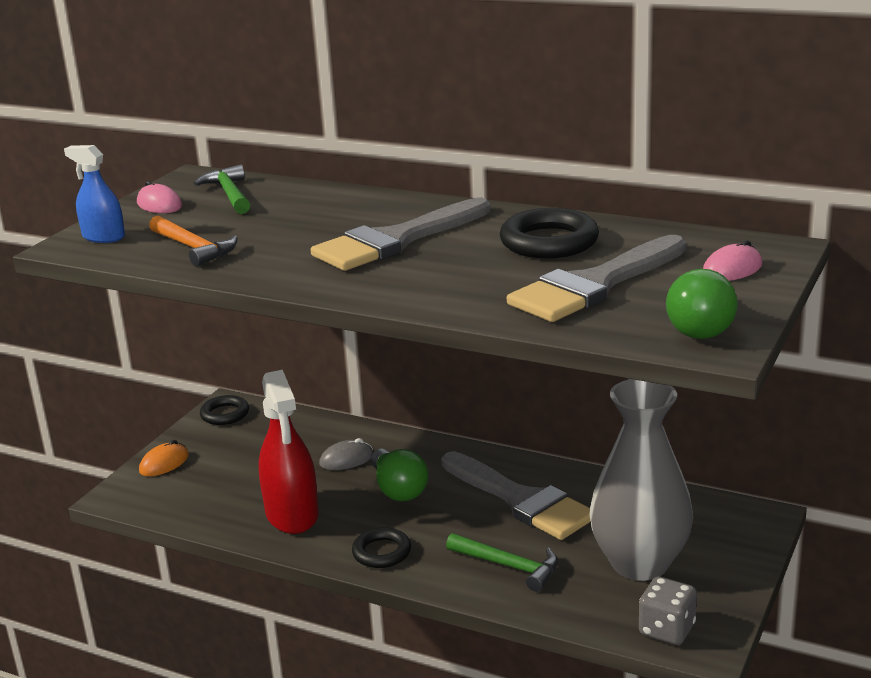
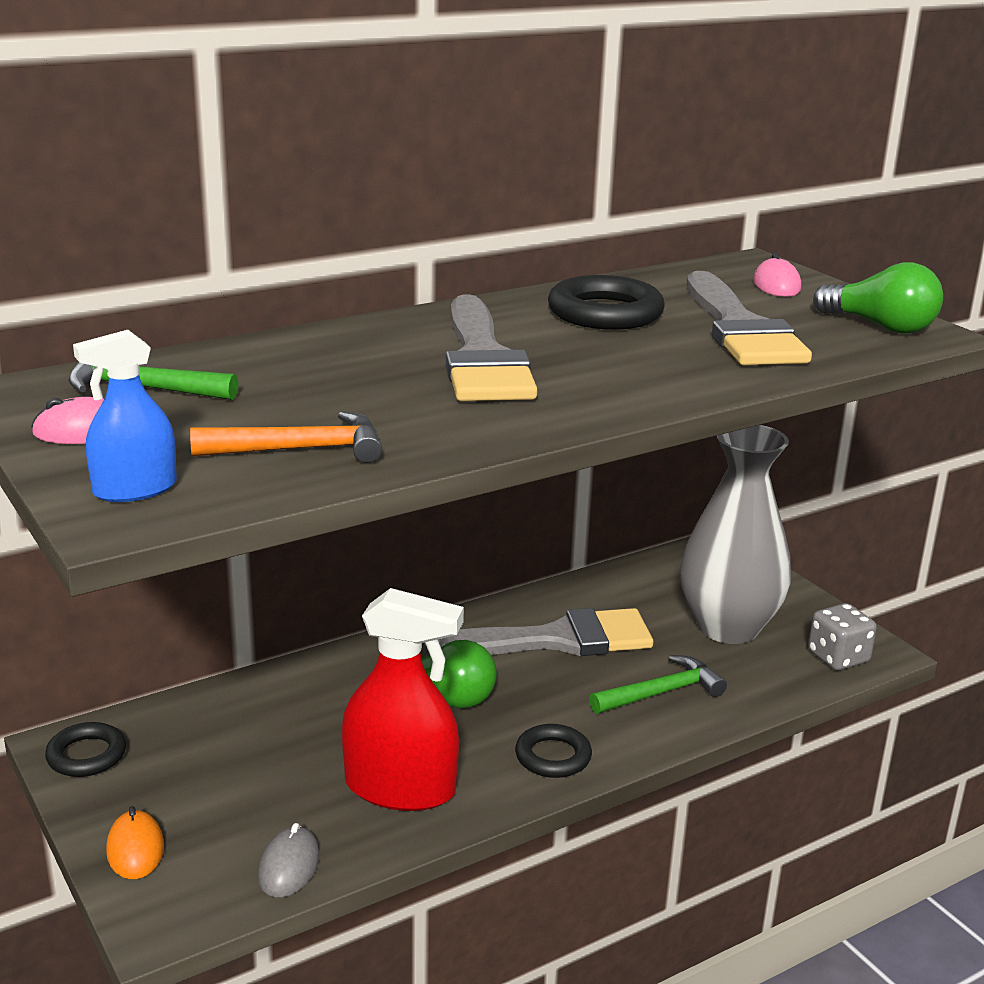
camera: 60 degrees left, 0 degrees up
grey mouse [319,438,373,470] -> grey mouse moved to [258,823,320,898]

